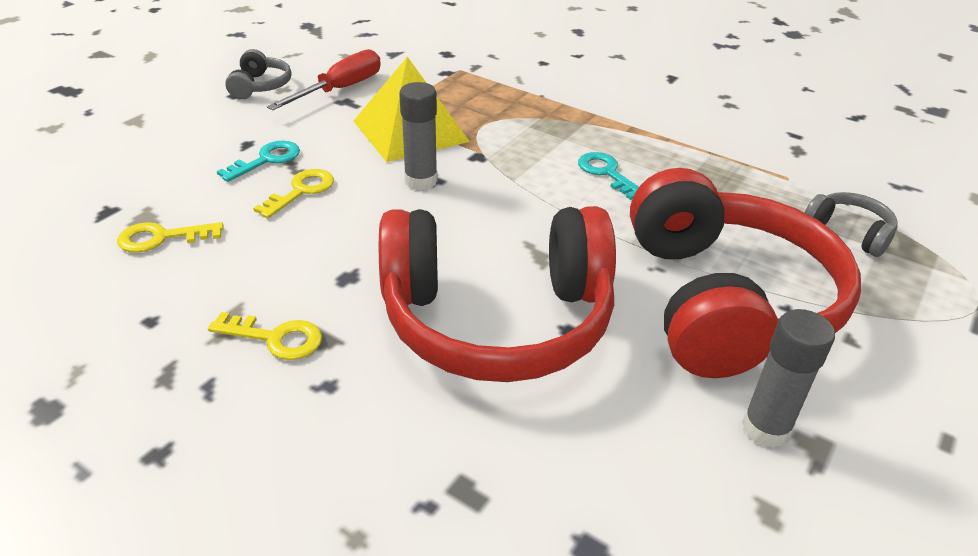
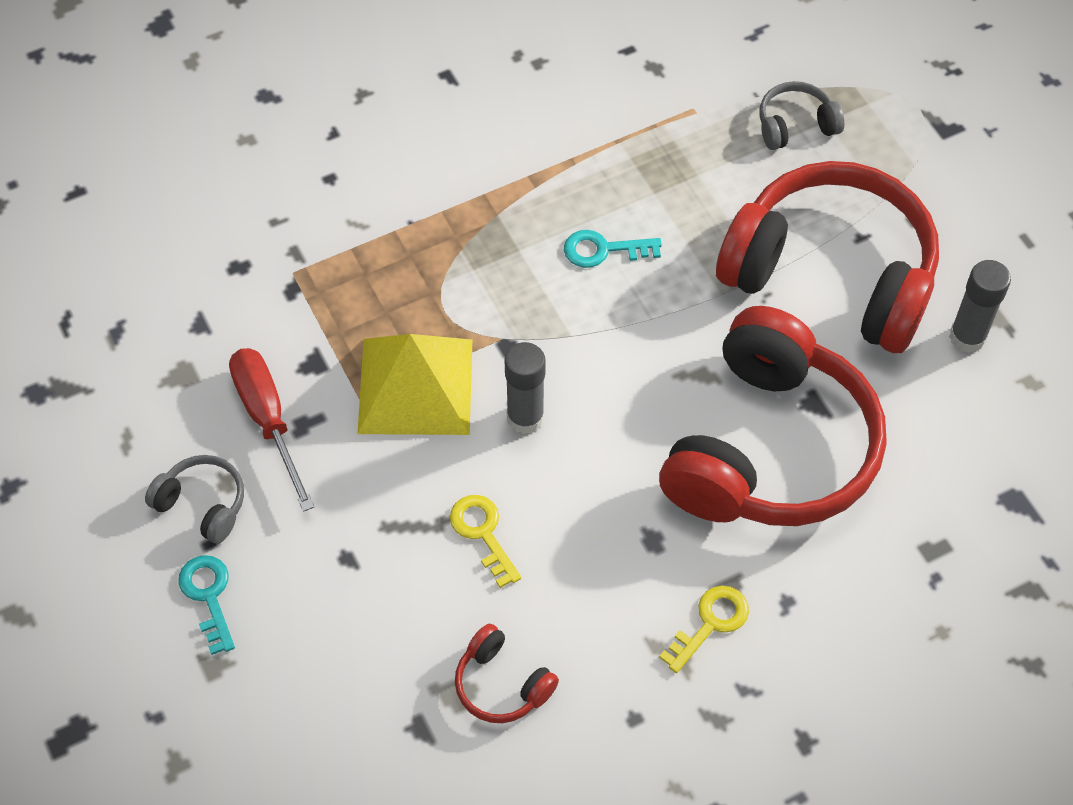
camera: 60 degrees left, 20 degrees up
yellow key [117,222,224,253] -> red headphones [455,623,559,723]
turquoise key [217,140,300,182] -> turquoise key moved to [178,555,235,655]

